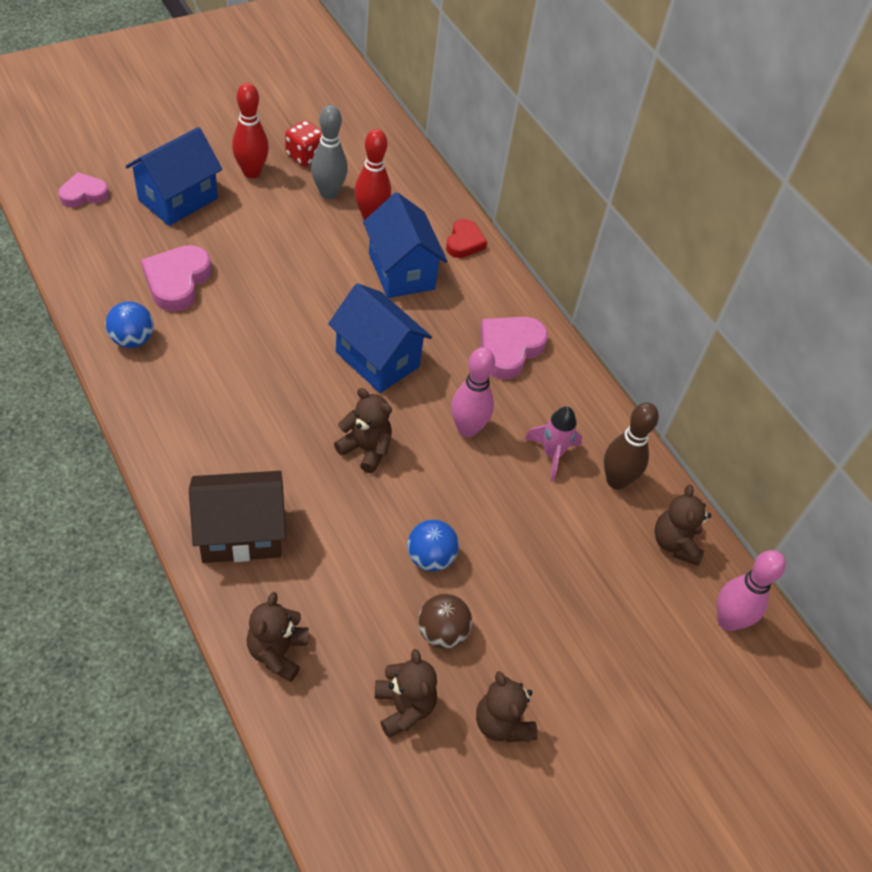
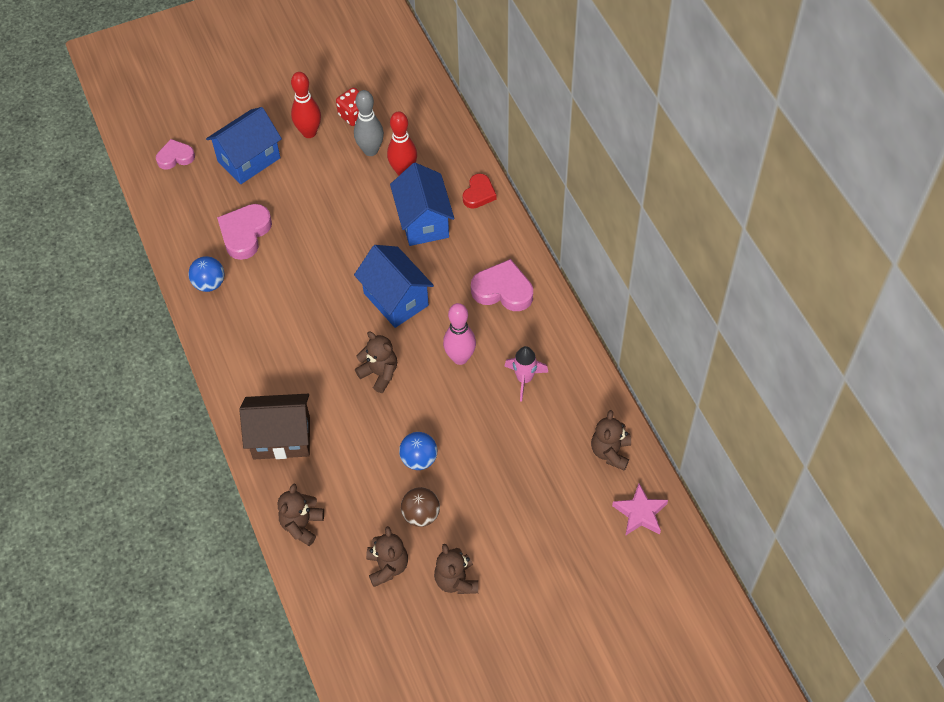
camera: 15 degrees right, 5 degrees up
pink heart [480,317,548,380] -> pink heart turned 60 degrees clockwise [471,259,533,311]
brown bowling pin [604,402,659,490] -> none
pink bowling pin [717,550,786,631] -> pink star [612,484,668,536]

